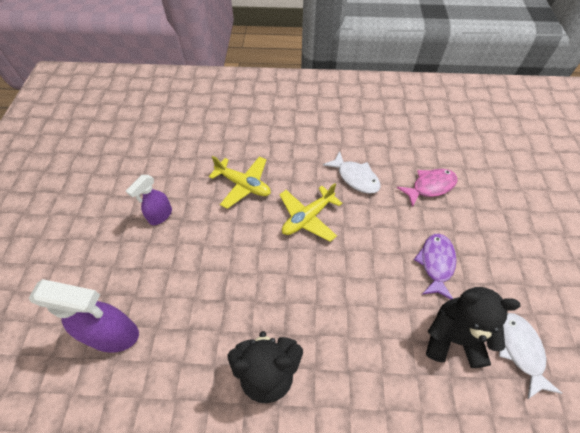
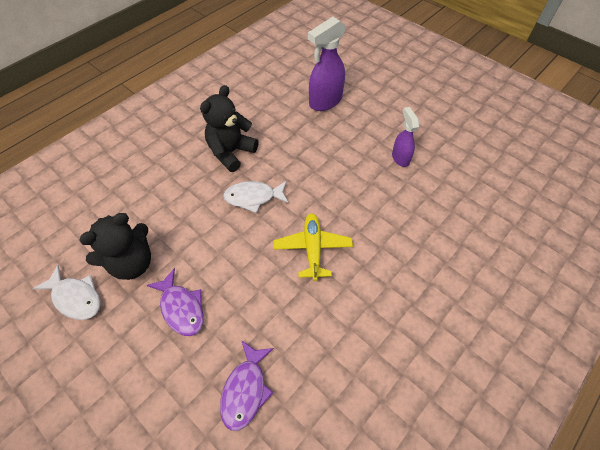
camera: 130 degrees right, 0 degrees up
yellow plane [209,156,271,209] -> none
white fish [323,151,381,194] -> white fish moved to [223,181,289,213]
pink fish [397,169,457,208] -> purple fish [220,340,274,431]

